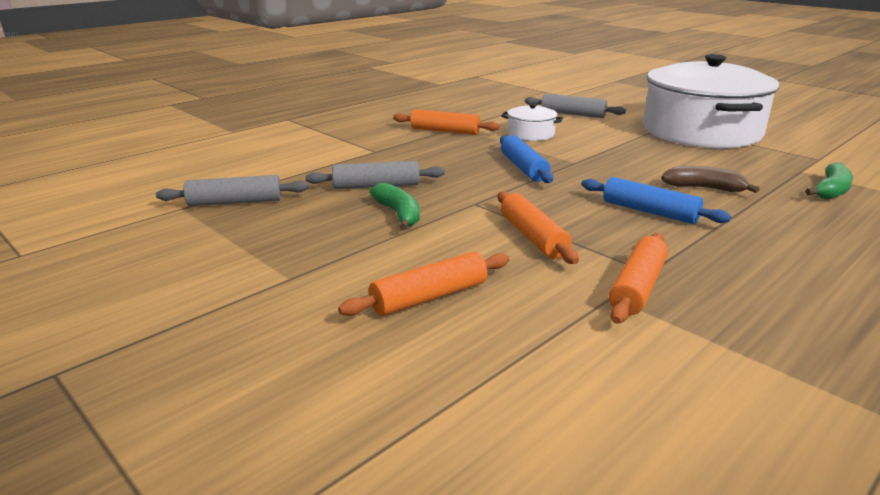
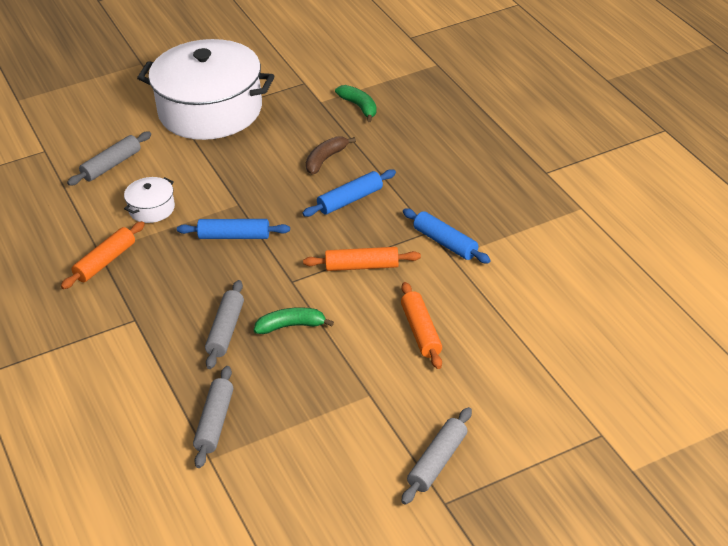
camera: 70 degrees left, 15 degrees up
orange rolling pin [609,233,668,324] -> blue rolling pin [403,208,491,263]
none -> grey rolling pin [401,407,472,505]

